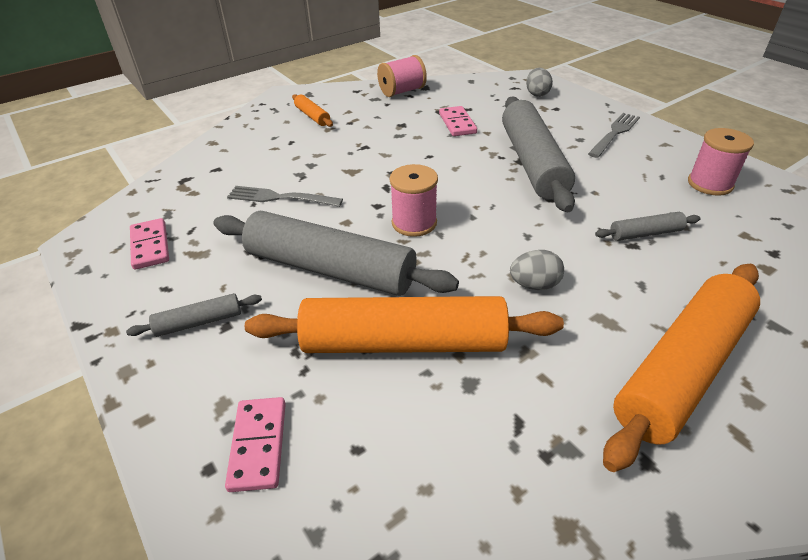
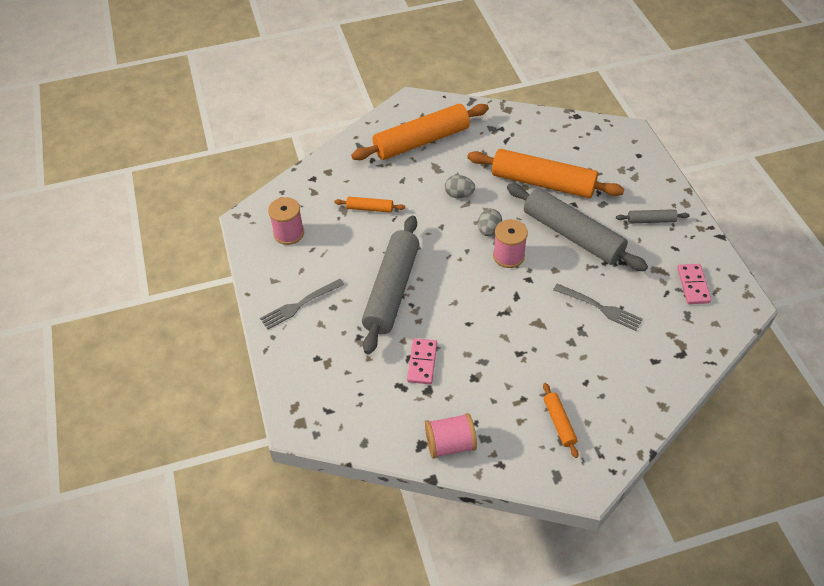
camera: 160 degrees left, 10 degrees up
pink domino [225,397,286,492] -> none
grey egg [526,68,553,97] -> grey egg moved to [478,209,502,236]
grey rolling pin [595,212,700,241] -> orange rolling pin [334,197,405,213]

